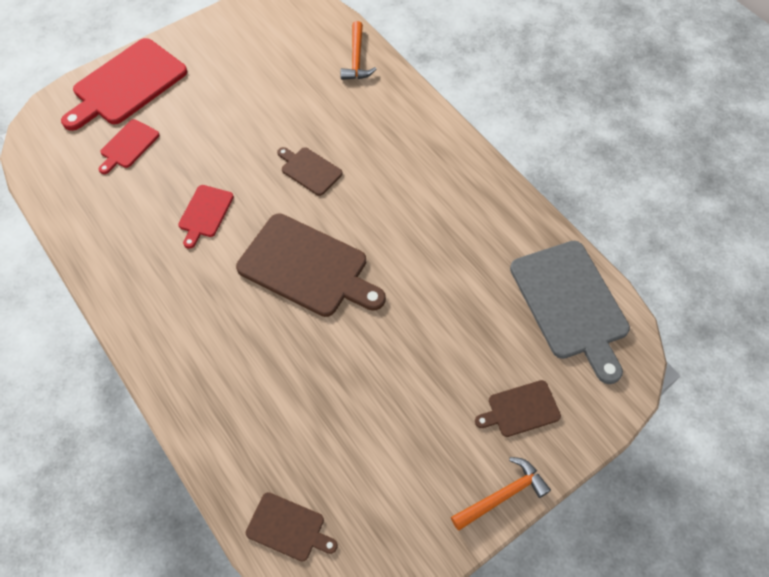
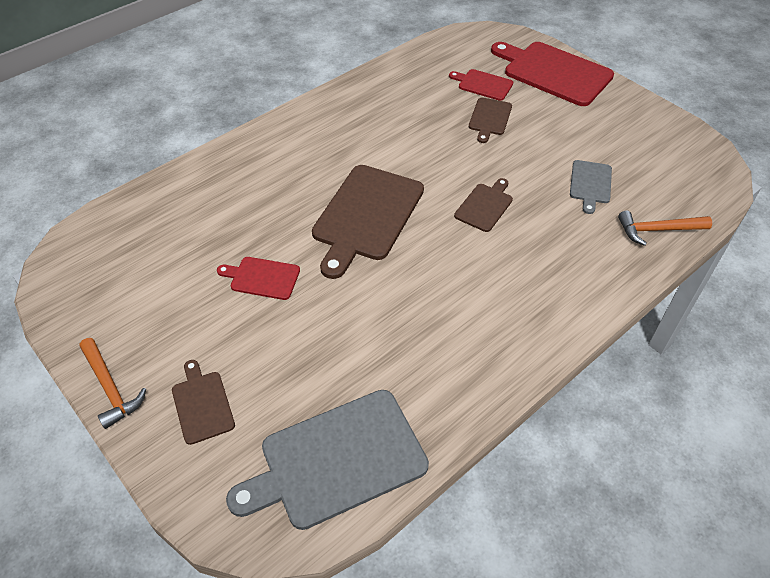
camera: 85 degrees right, 10 degrees down
red cutting board [178,185,234,249] -> red cutting board moved to [217,257,300,300]
brown cutting board [246,492,338,562] -> brown cutting board moved to [469,98,512,143]
none -> grey cutting board [570,160,612,214]

